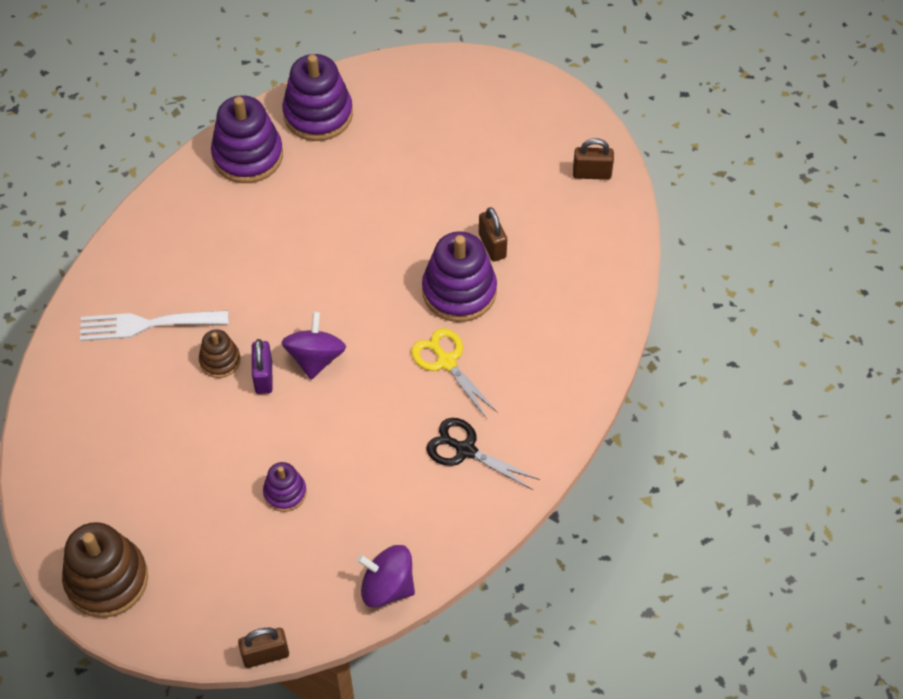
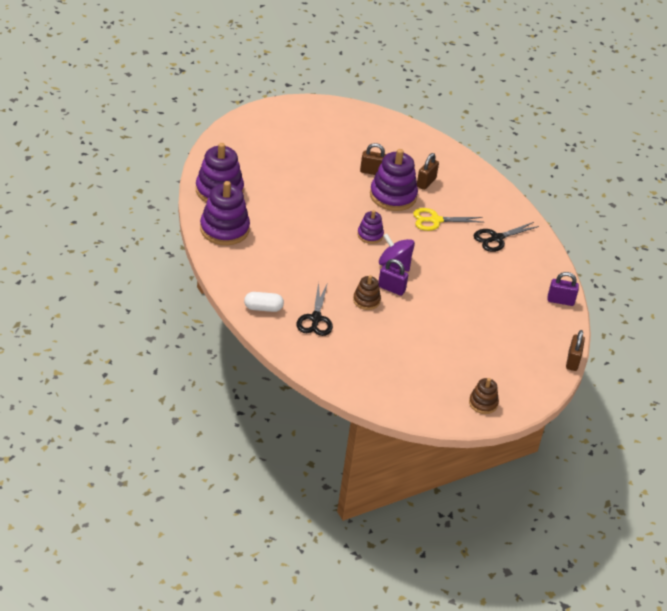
camera: 65 degrees left, 15 degrees down
brown stacking toy [62,522,148,618] -> brown stacking toy [469,378,499,414], size x0.53
white fork [80,310,229,341] -> black scissors [297,283,333,336]
purple stacking toy [263,462,307,512] -> purple stacking toy moved to [357,210,384,244]
purple spinning top [357,545,415,607] -> purple padlock [547,272,579,306]
brown padlock [573,138,614,180] -> brown padlock moved to [417,153,439,190]
none -> white capsule [244,292,284,312]

